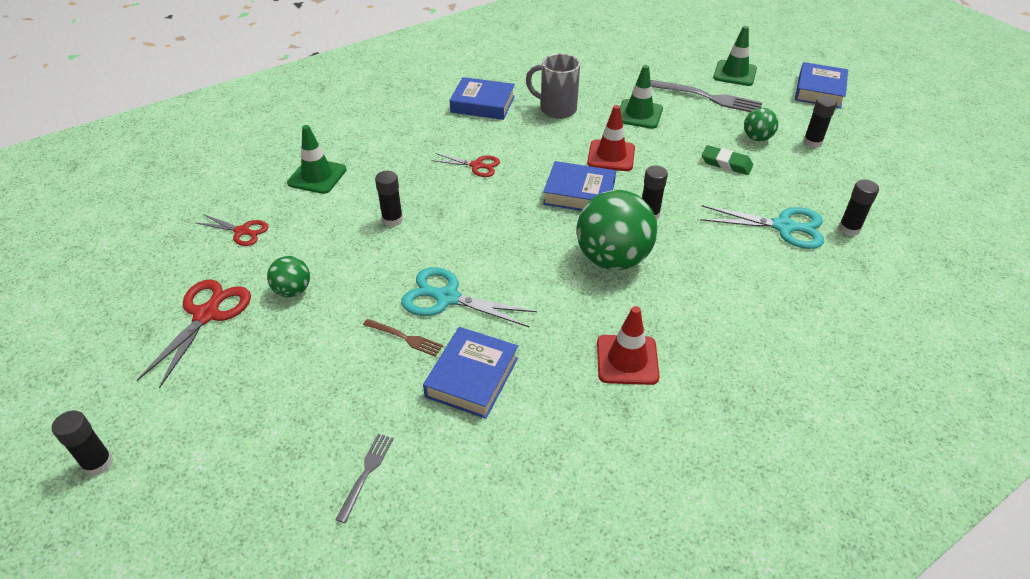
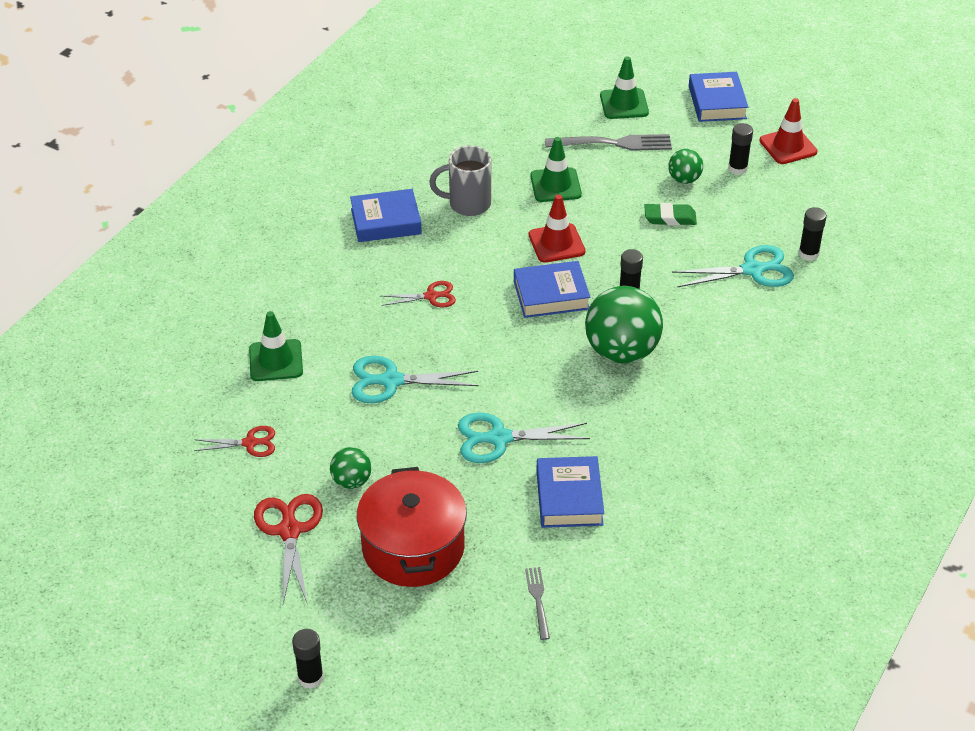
camera: 25 degrees left, 0 degrees up
brown fork [363,319,443,357] -> none
black glue stick [375,171,403,227] -> turquoise scissors [352,356,479,403]
red traffic cone [597,306,660,385] -> red traffic cone moved to [760,98,817,164]
none -> red pot [357,467,467,587]

